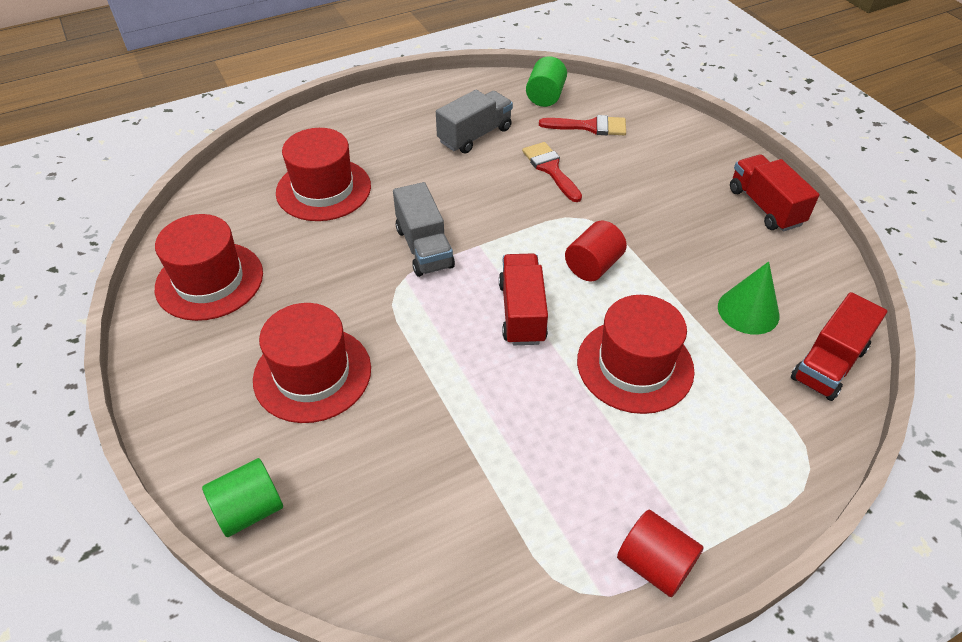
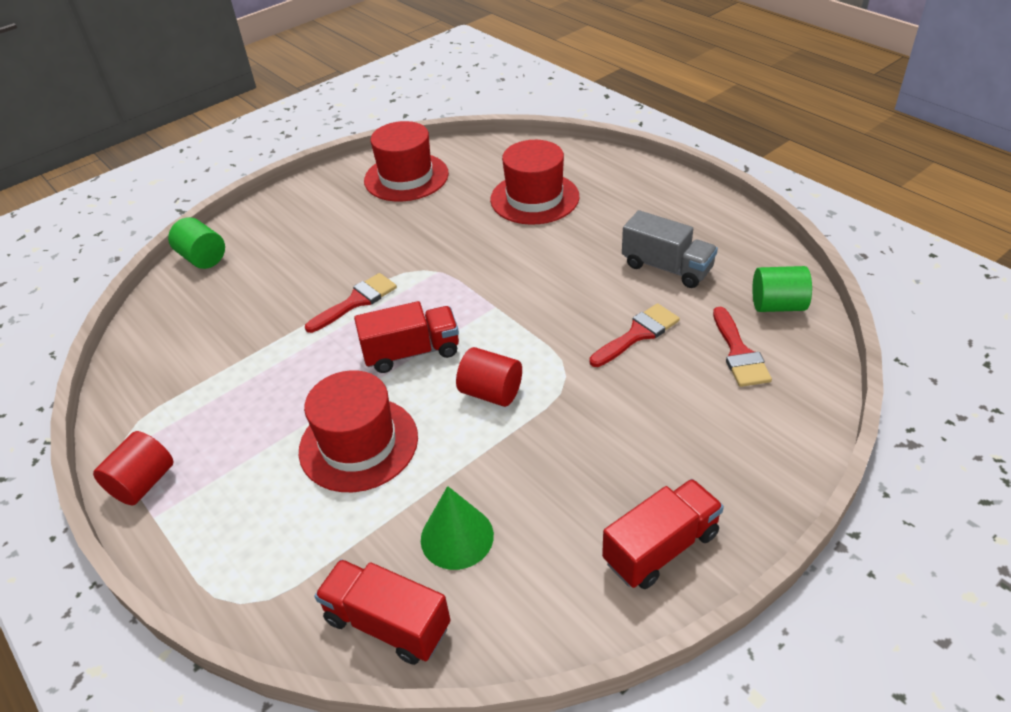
camera: 80 degrees right, 5 degrees down
red hat [253,303,371,423] -> none
grey truck [393,182,455,277] -> none
none -> red brush [305,273,397,333]

